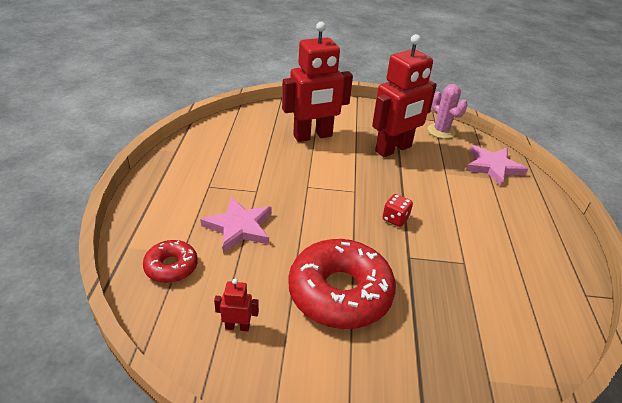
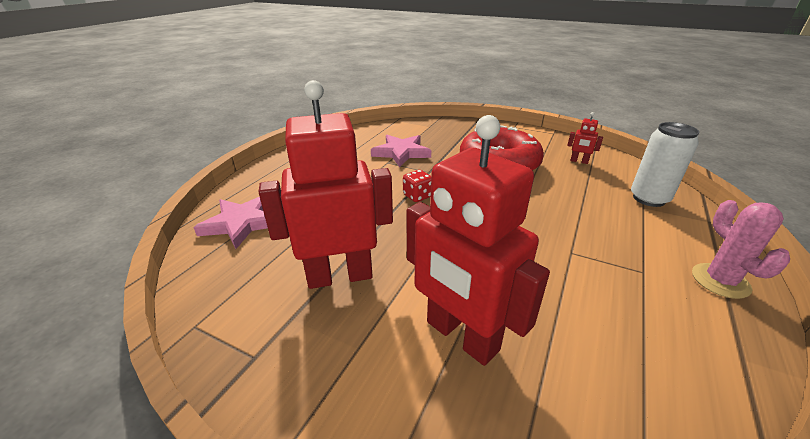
camera: 155 degrees left, 5 degrees down
red donut [143,240,198,283] -> white can [631,122,699,207]
pink star [200,197,272,253] -> pink star moved to [371,135,431,167]
red robot [282,22,353,142] -> red robot turned 135 degrees counterclockwise [407,115,550,366]
pink cactus [428,84,468,139] -> pink cactus moved to [692,200,790,299]

